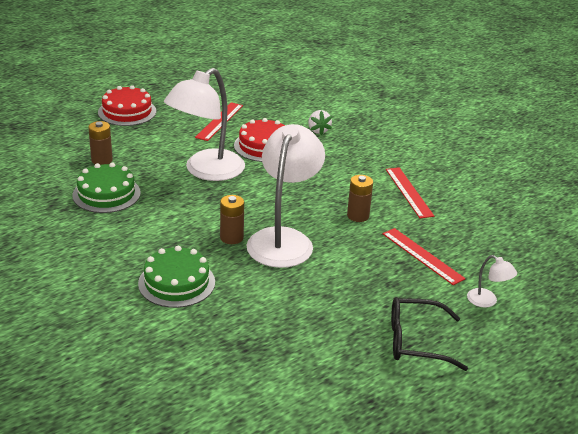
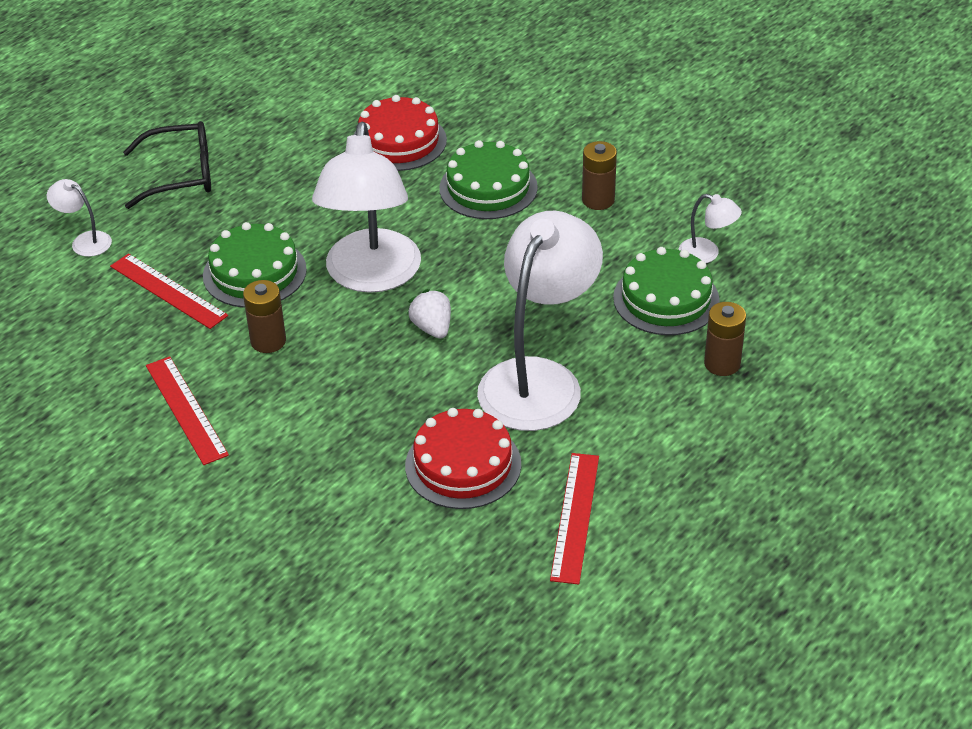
camera: 170 degrees right, 10 degrees up
red cake [98,85,156,126] -> red cake moved to [354,95,447,171]
brown battery [220,195,244,244] -> brown battery moved to [582,141,617,210]
white strawberry [308,110,332,135] -> white strawberry moved to [407,289,451,339]
none -> green cake [203,222,307,308]
none -> white lamp [679,194,742,263]

